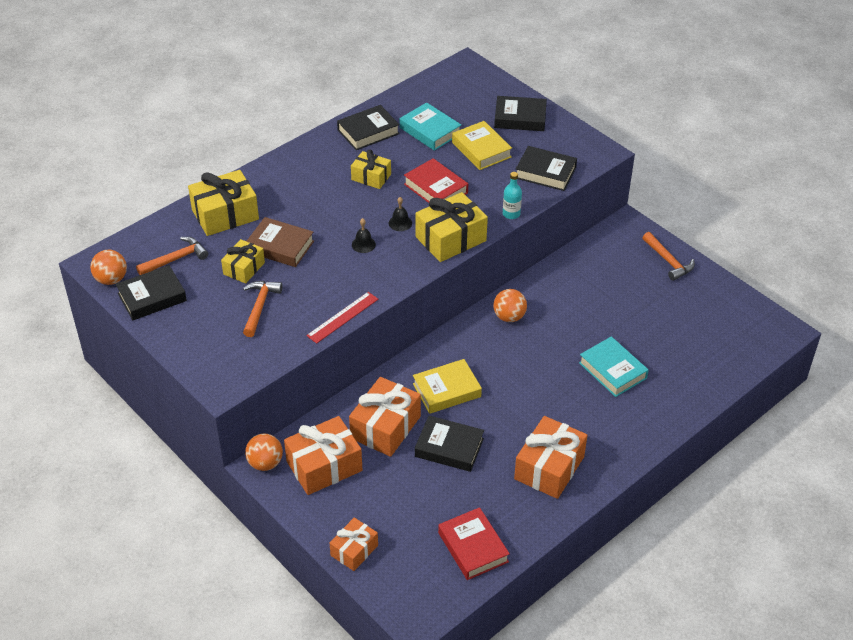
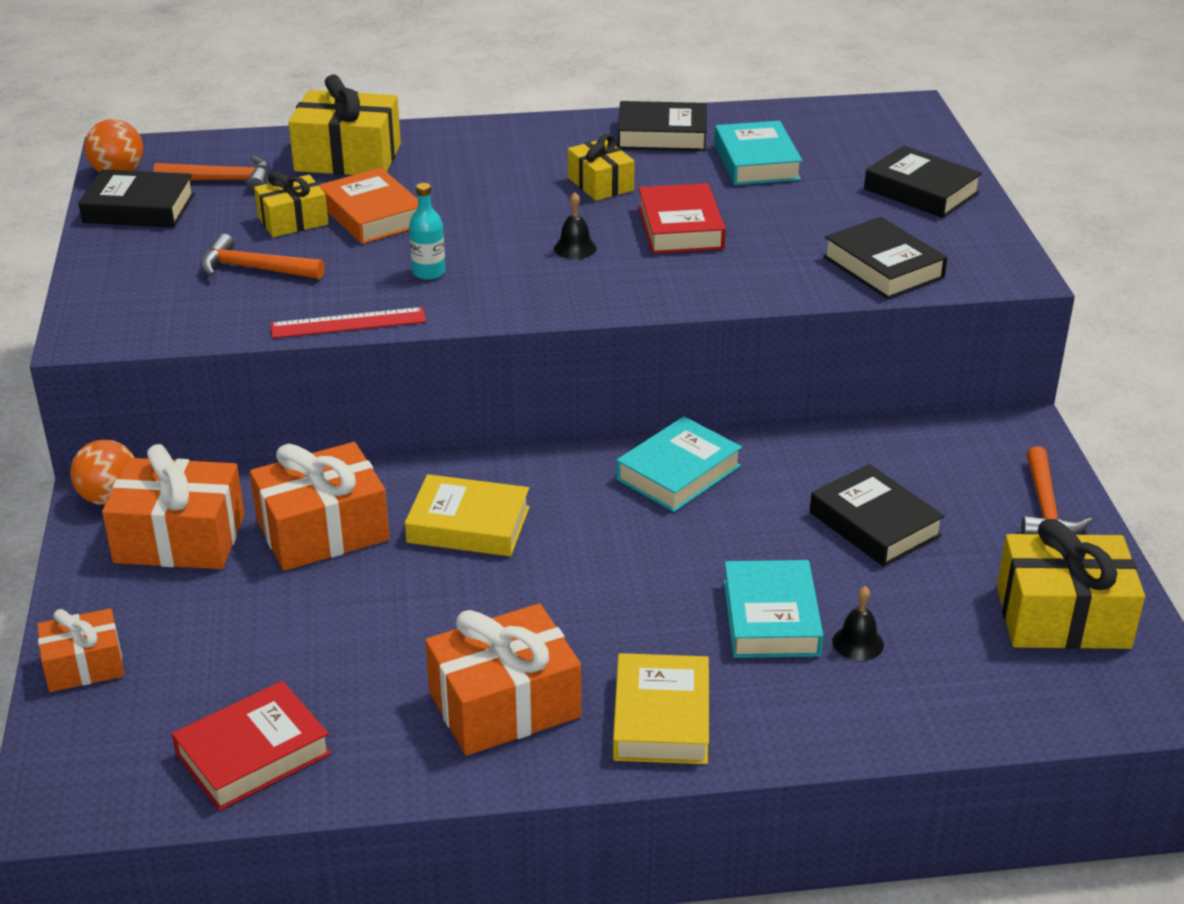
camera: 35 degrees right, 10 degrees down
orange hammer [243,281,282,337] -> orange hammer turned 120 degrees counterclockwise [200,234,324,279]
brown book [247,217,314,267] -> orange book [319,168,418,244]
black bell [352,218,376,253] -> black bell moved to [832,586,884,661]
black book [415,415,484,472] -> black book moved to [810,464,945,567]
yellow gift [416,192,488,262] -> yellow gift moved to [997,519,1145,649]
red book [438,507,510,580] -> red book turned 45 degrees clockwise [172,681,331,811]
yellow book [452,121,512,170] -> yellow book moved to [613,653,709,764]
orange ball [493,289,527,322] -> turquoise book [616,416,742,512]
turquoise bottle [503,172,522,219] -> turquoise bottle moved to [409,183,445,280]

